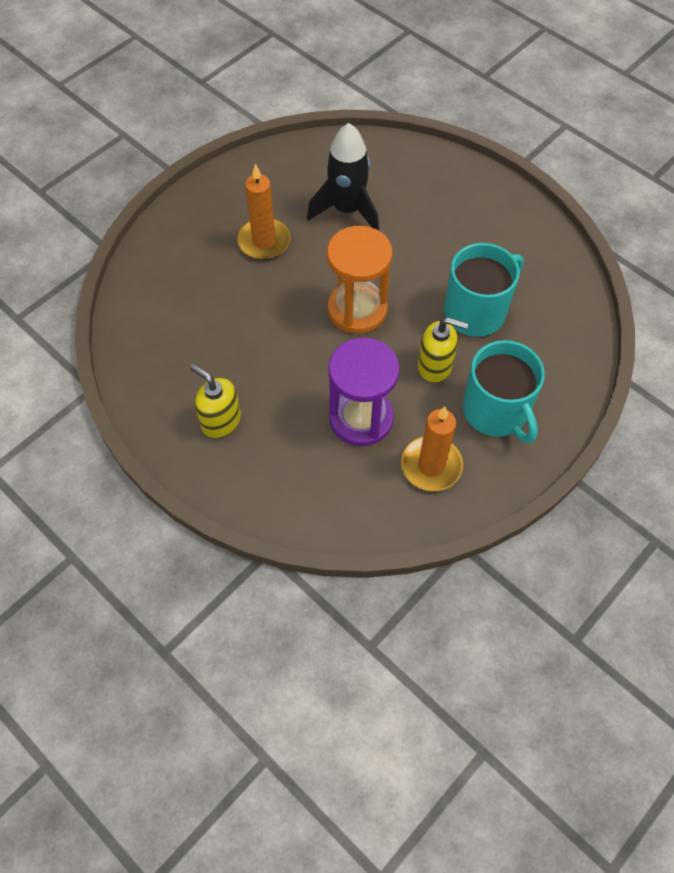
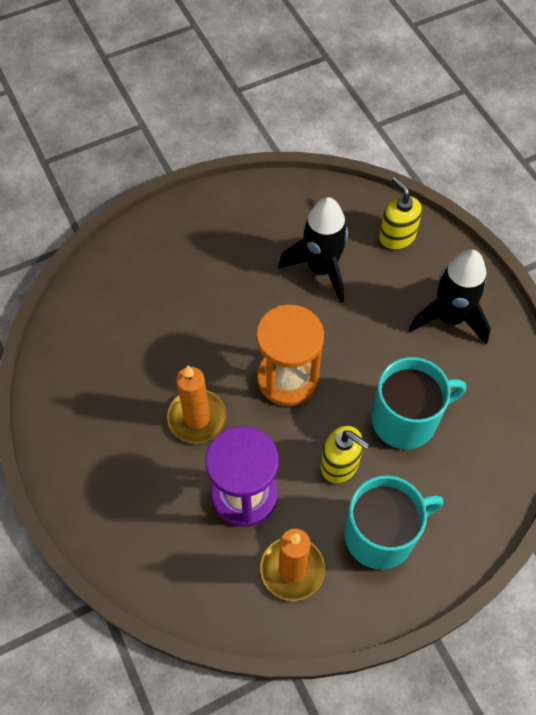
camera: 20 degrees right, 0 degrees up
yellow soap dispenser [190,364,241,438] -> yellow soap dispenser moved to [379,176,422,250]
orange candle [237,164,291,260] -> orange candle moved to [167,366,226,443]
turquoise mug [463,340,545,443] -> turquoise mug turned 105 degrees counterclockwise [344,475,443,570]
none -> black rocket [408,249,491,344]

